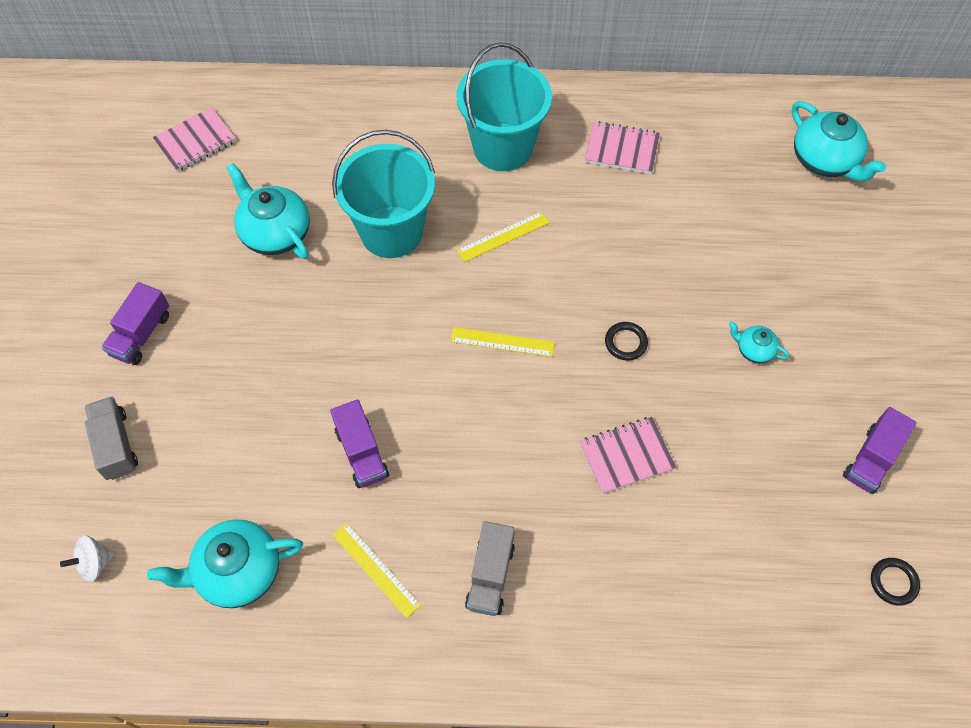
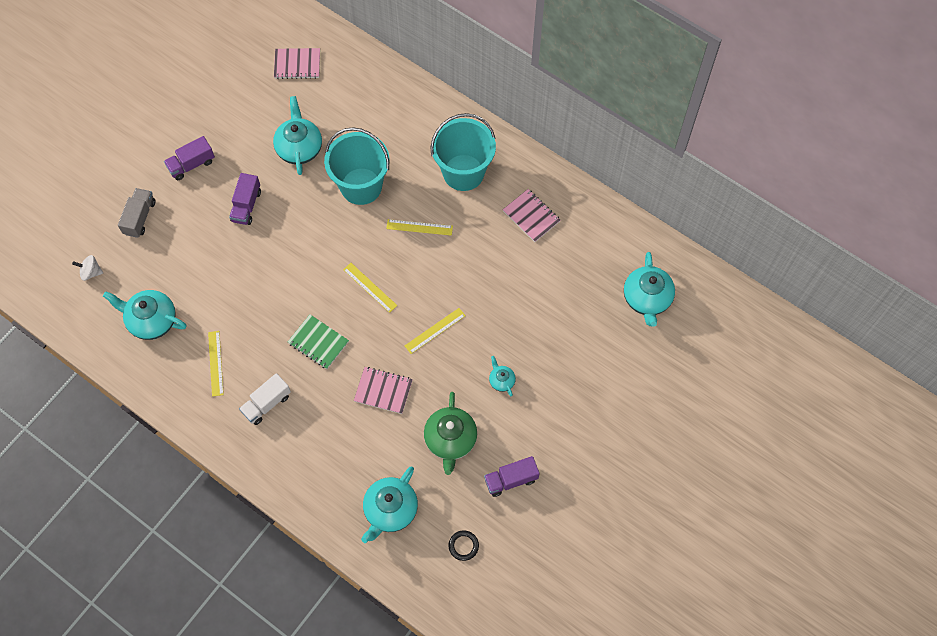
camera: 35 degrees right, 5 degrees up
purple truck [330,399,389,488] -> purple truck moved to [229,173,261,225]
grey truck [465,521,515,616] -> white truck [239,373,291,425]
black ring [605,322,648,361] -> yellow ruler [405,308,466,354]
none -> green notebook [288,314,349,369]
none -> turquoise teapot [361,467,418,543]
none -> green teapot [424,392,477,475]

